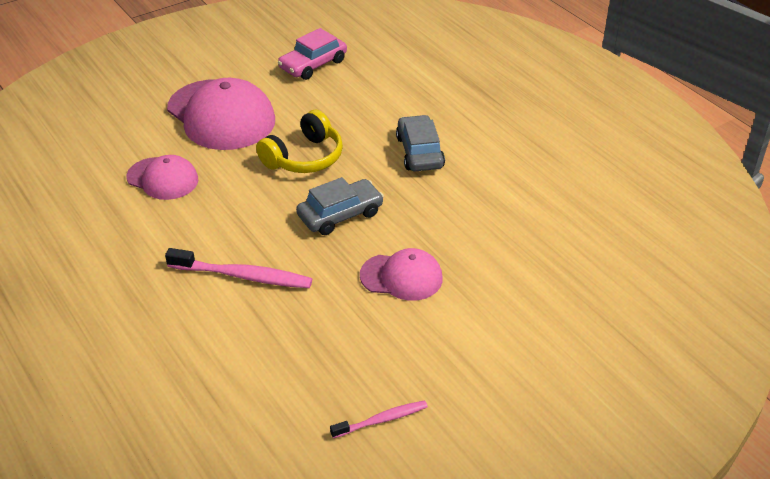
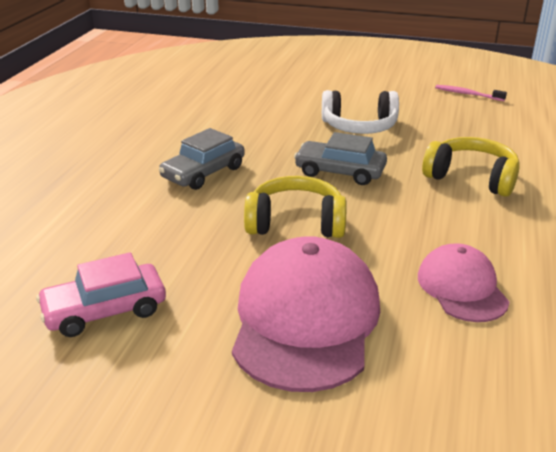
camera: 130 degrees left, 10 degrees down
pink toothbrush [165,248,312,288] -> yellow headphones [422,137,520,197]
pink car [278,28,347,80] -> pink car turned 150 degrees clockwise [36,252,166,337]
pink cap [360,248,443,301] -> white headphones [322,90,399,134]

